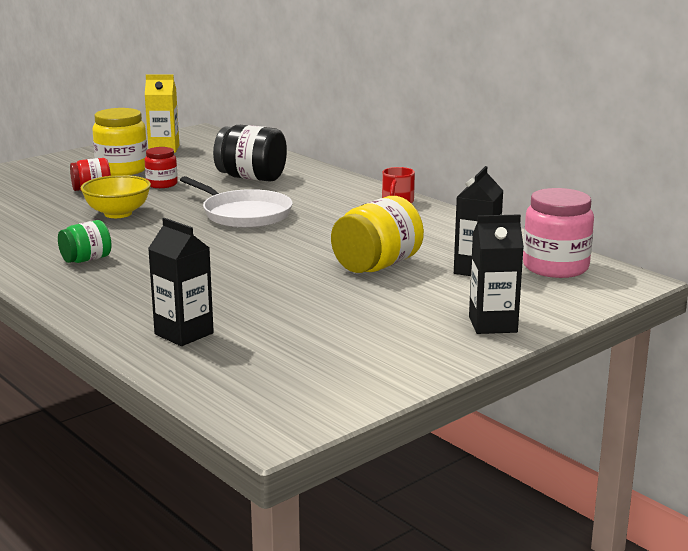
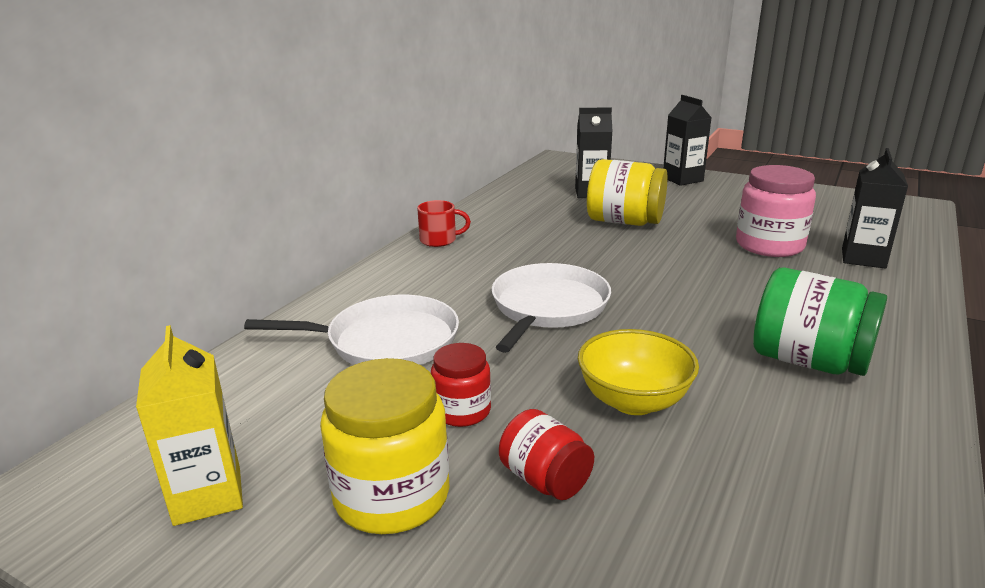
camera: 110 degrees left, 5 degrees up
green jar [58,220,112,263] -> green jar [753,268,887,376], size x1.71
black jar [213,125,287,182] -> white pan [244,295,459,365]
pink jar [523,188,594,278] -> pink jar moved to [736,165,816,257]

